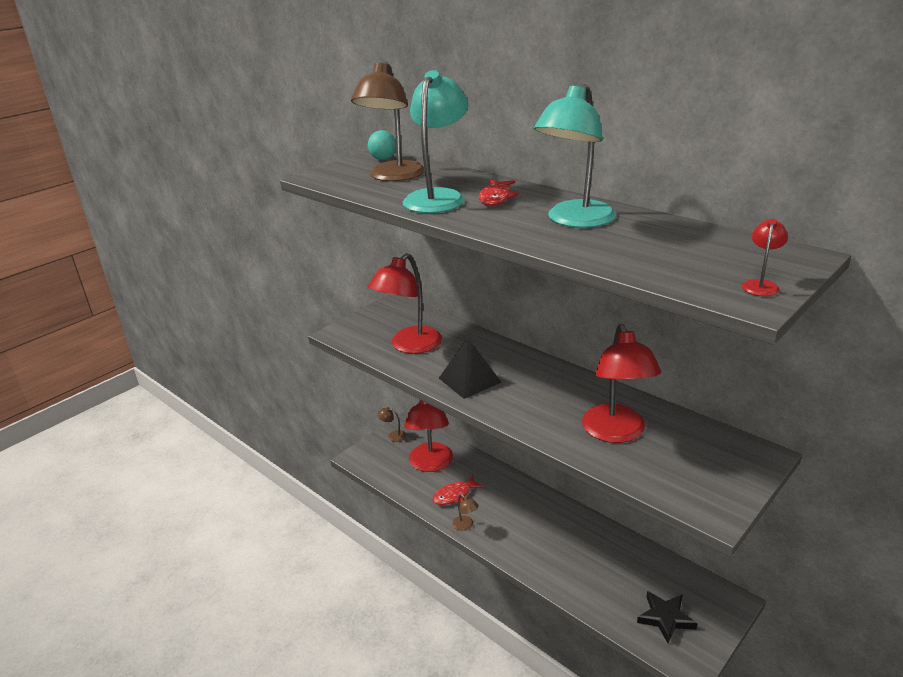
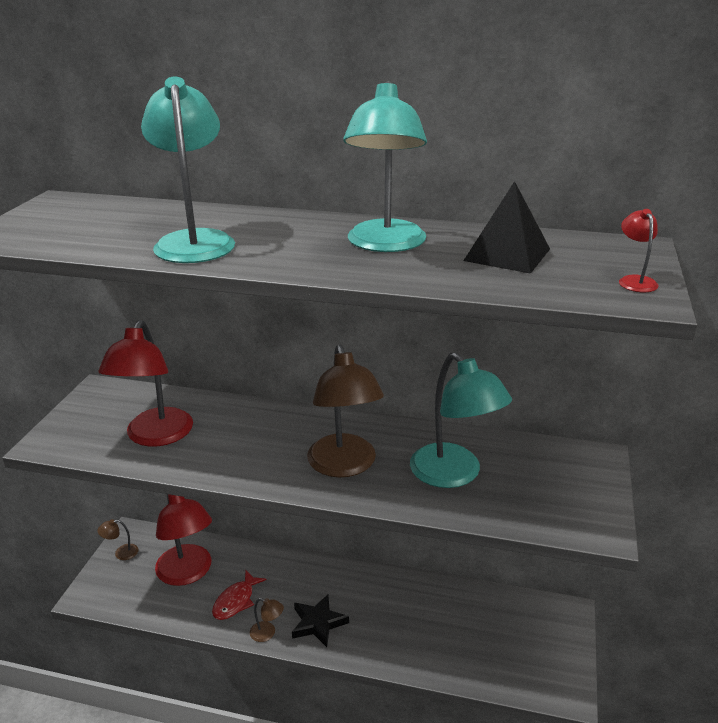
camera: 30 degrees left, 0 degrees up
brown lamp [351,62,425,181] -> brown lamp moved to [307,344,384,477]
turquoise ball [368,130,396,160] -> none
black pyramid [439,337,502,399] -> black pyramid moved to [463,181,550,274]
red fish [478,180,519,206] -> none
red lamp [582,324,661,443] -> turquoise lamp [410,352,512,488]
black star [637,591,698,643] -> black star moved to [292,594,349,647]

